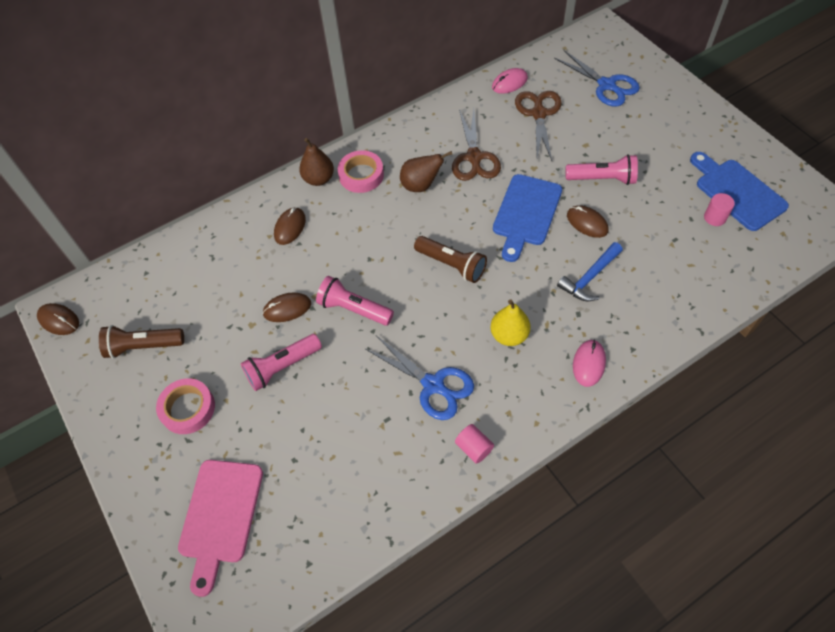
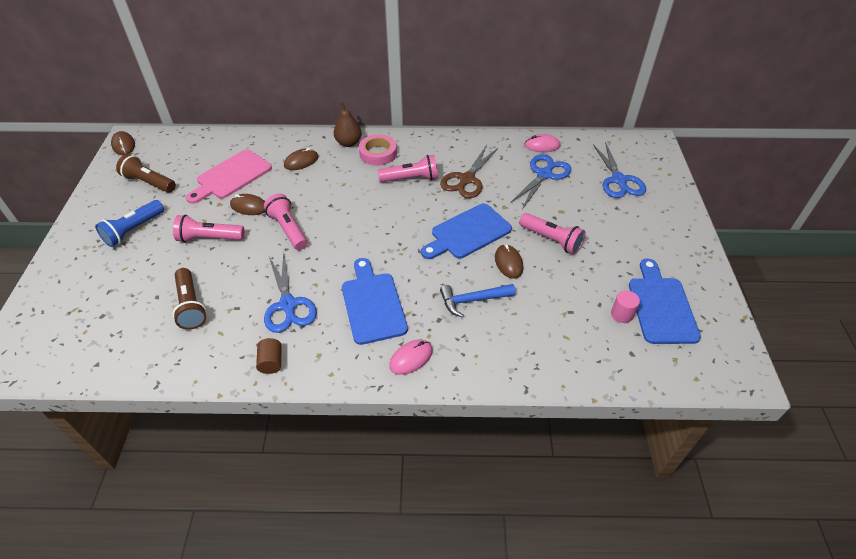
camera: 30 degrees right, 10 degrees down
pink tape [156,378,215,434] -> blue flashlight [95,200,164,247]
pink cutting board [178,460,263,597] -> pink cutting board moved to [186,150,272,204]
brown pear [400,151,452,192] -> pink flashlight [378,155,438,182]
brown flashlight [414,236,487,283] -> brown flashlight moved to [173,268,207,330]
pink cylinder [455,424,494,464] -> brown cylinder [256,338,282,374]
yellow pear [490,299,531,346] -> blue cutting board [342,258,408,345]
brown scissors [515,91,562,161] -> blue scissors [510,154,571,209]

